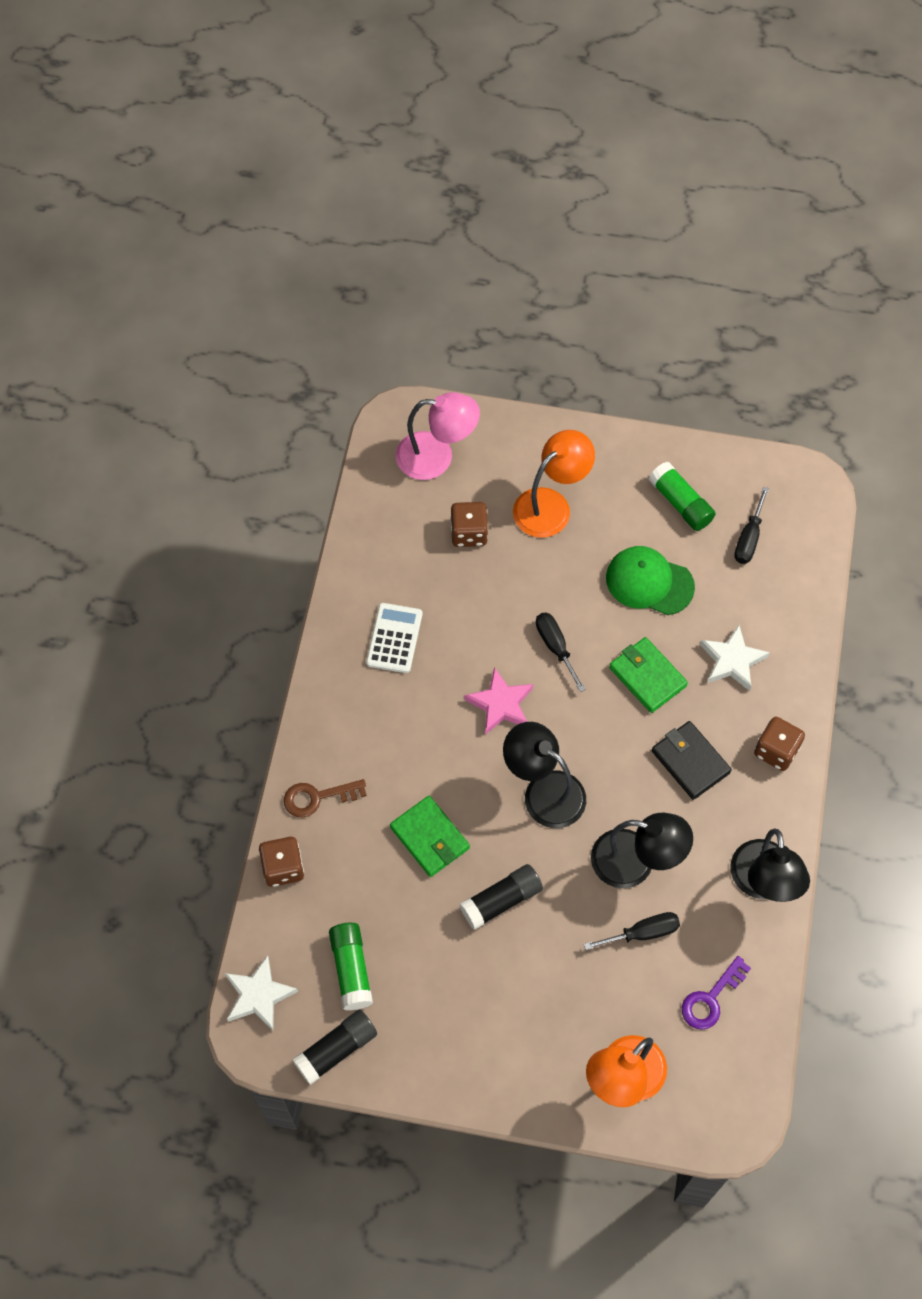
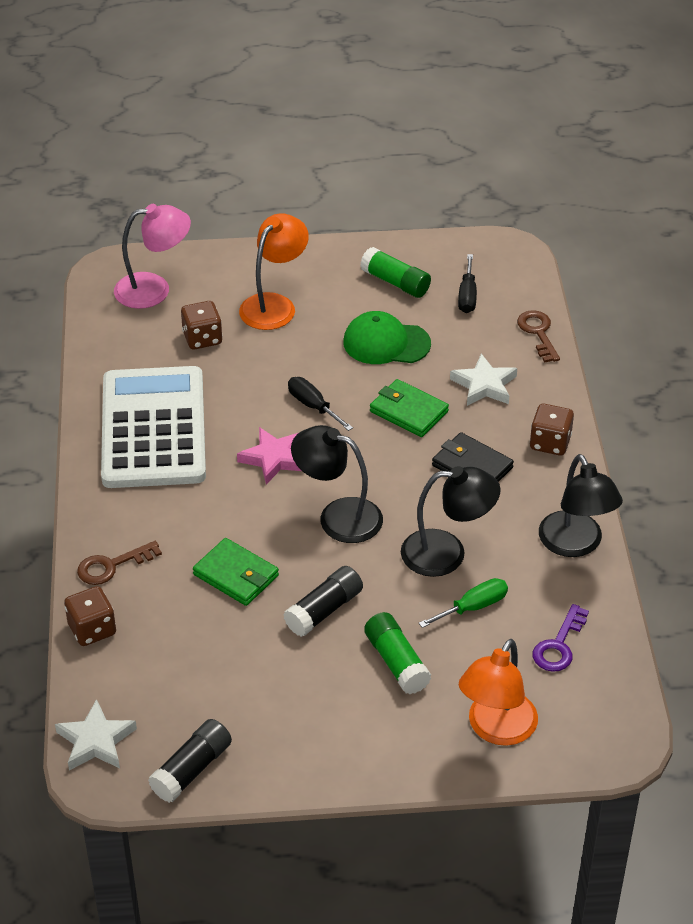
camera: 15 degrees left, 20 degrees down
green glue stick [329,923,373,1010] -> green glue stick moved to [364,612,431,694]
white calculator [366,603,422,673] -> white calculator [101,366,206,488], size x2.25
black screwdriver [584,912,680,950] -> green screwdriver [419,578,508,628]
none -> brown key [517,310,560,363]

